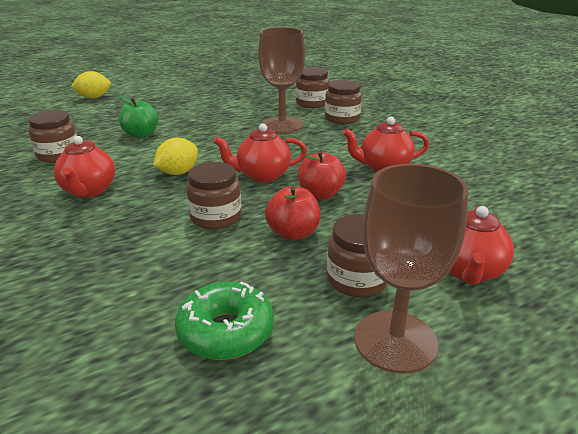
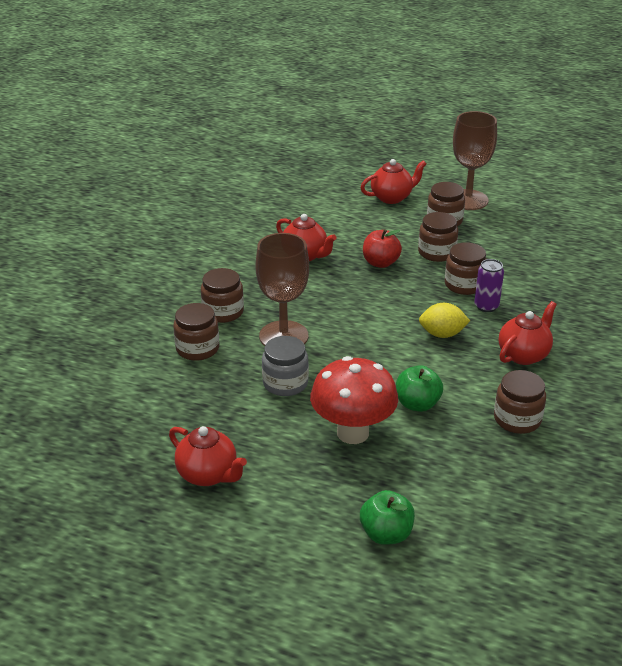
camera: 130 degrees left, 5 degrees up
yellow lemon [71,71,111,98] -> green apple [360,490,415,545]
green donut [175,281,274,360] -> none
red teapot [214,123,307,183] -> red teapot moved to [169,426,247,486]
red apple [265,186,321,240] -> brown jar [418,212,458,262]
none -> grey jar [262,336,309,396]
none -> red mushroom [310,356,398,444]
none -> purple can [474,259,504,312]

